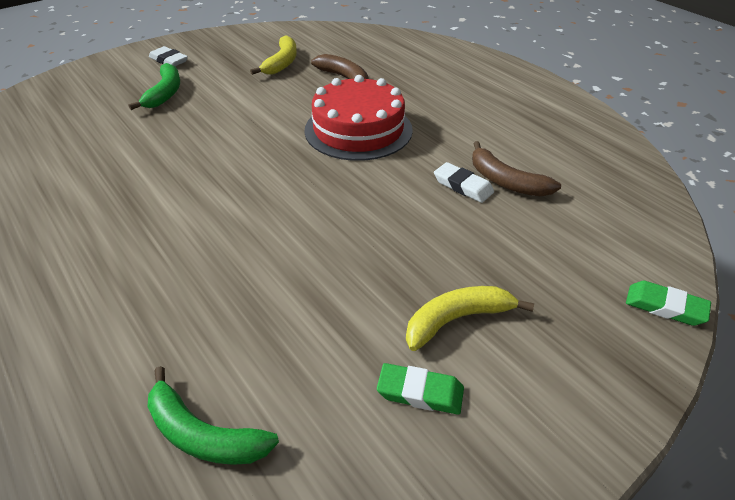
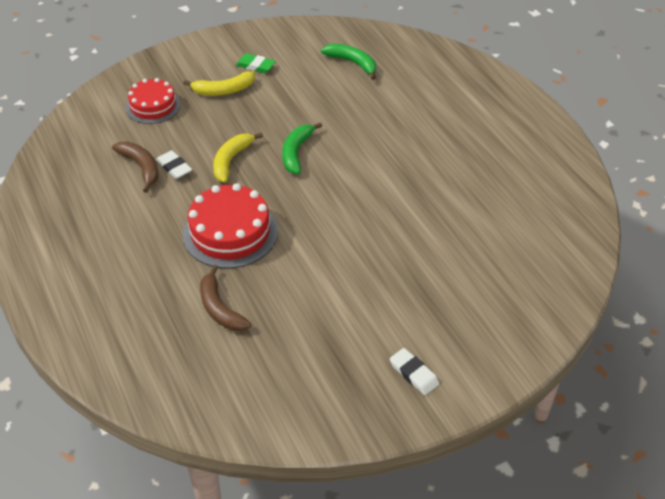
camera: 170 degrees left, 5 degrees up
green banana [129,63,180,110] -> green banana moved to [282,122,322,174]
yellow banana [250,35,297,75] -> yellow banana moved to [213,133,263,183]
green eraser [626,281,711,326] -> none
none -> red cake [126,78,180,124]

